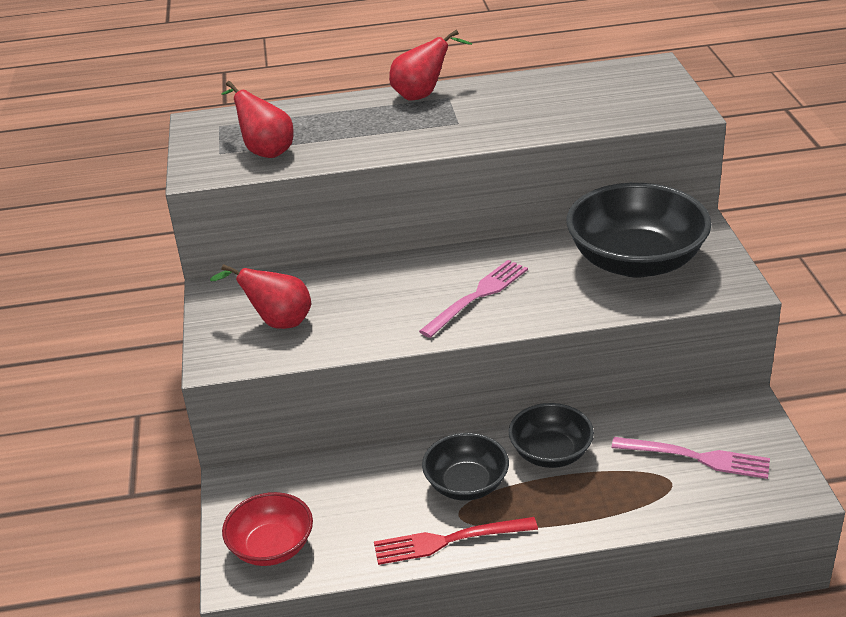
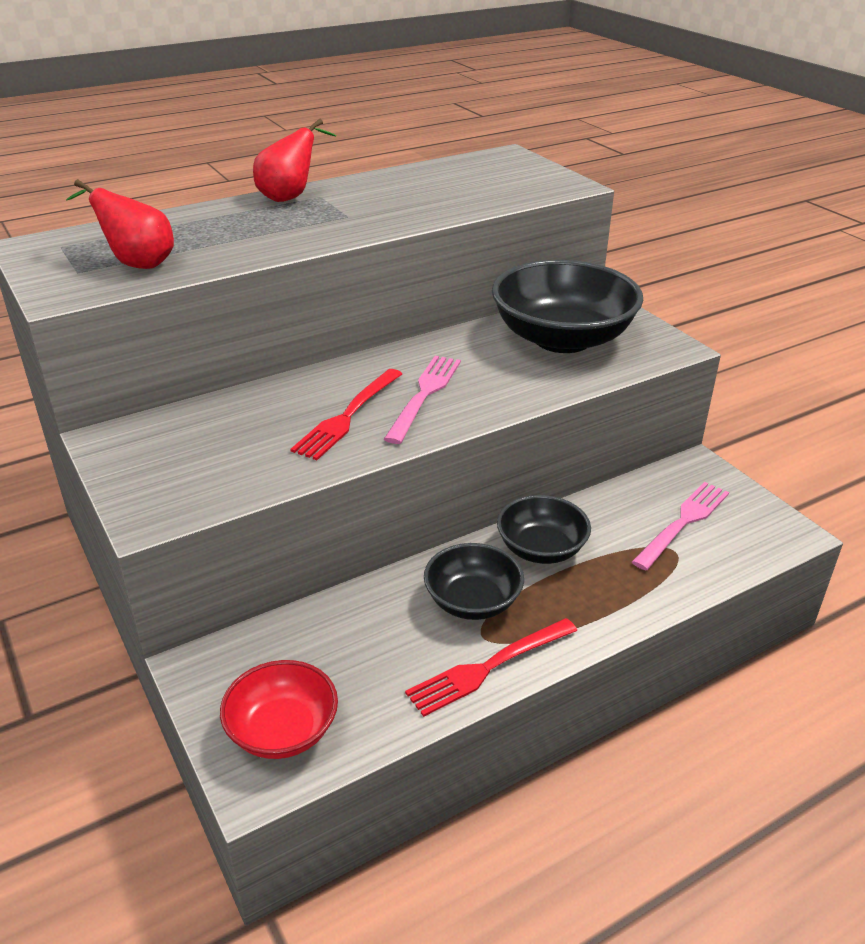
camera: 25 degrees left, 0 degrees up
red pear [210,264,311,329] -> none
pink fork [611,437,770,479] -> pink fork turned 45 degrees counterclockwise [632,482,729,570]
none -> red fork [290,369,402,460]

